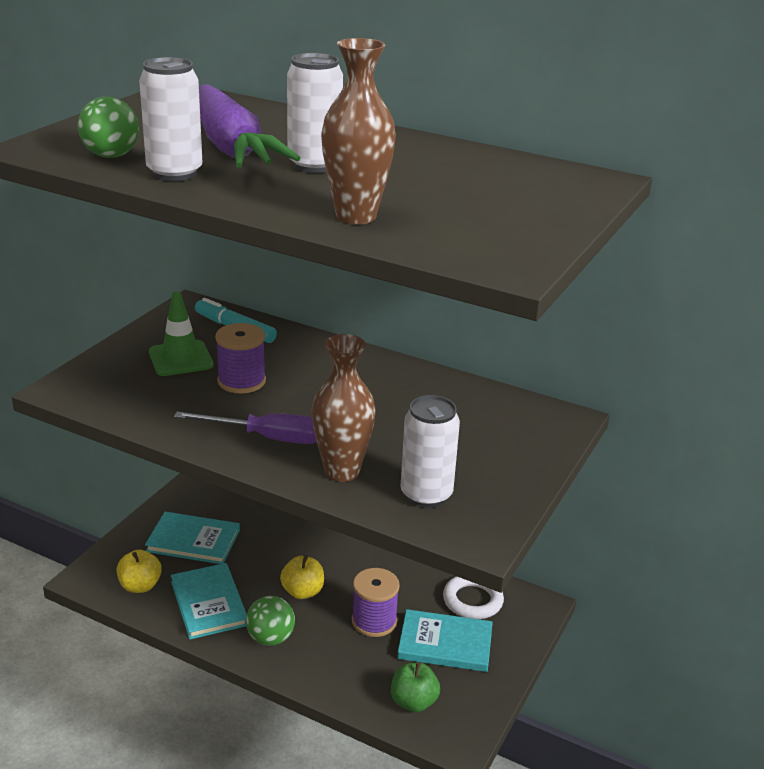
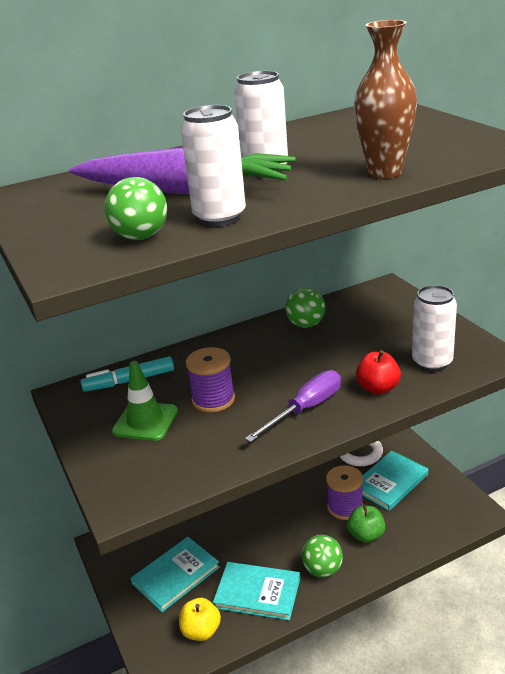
camera: 50 degrees left, 0 degrees up
yellow apple [280,555,324,599] -> none
brown vase [312,334,376,482] -> red apple [356,350,401,395]
green apple [391,662,440,712] -> green apple moved to [347,505,385,543]
none -> green ball [285,288,325,328]

